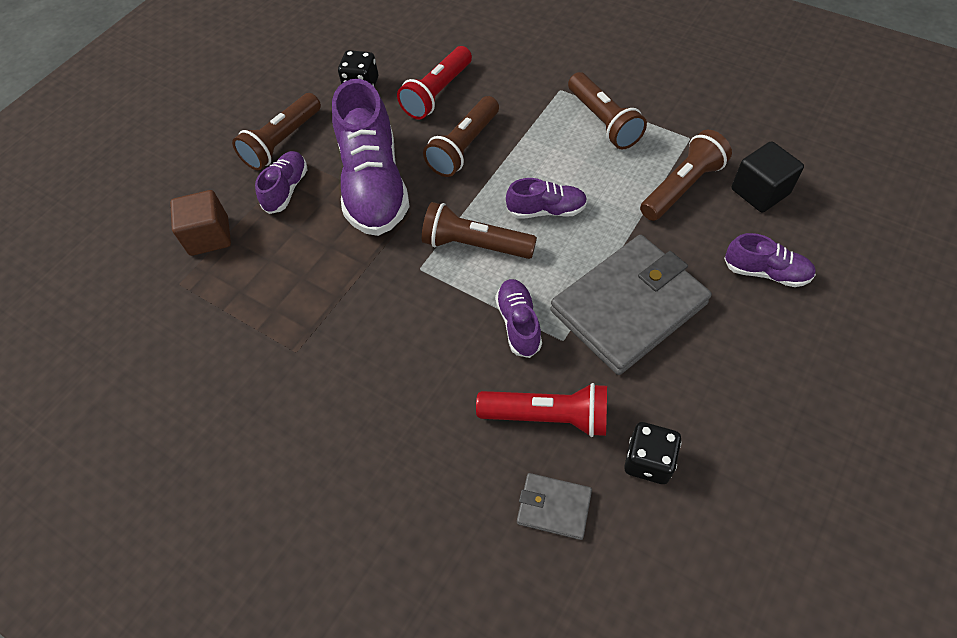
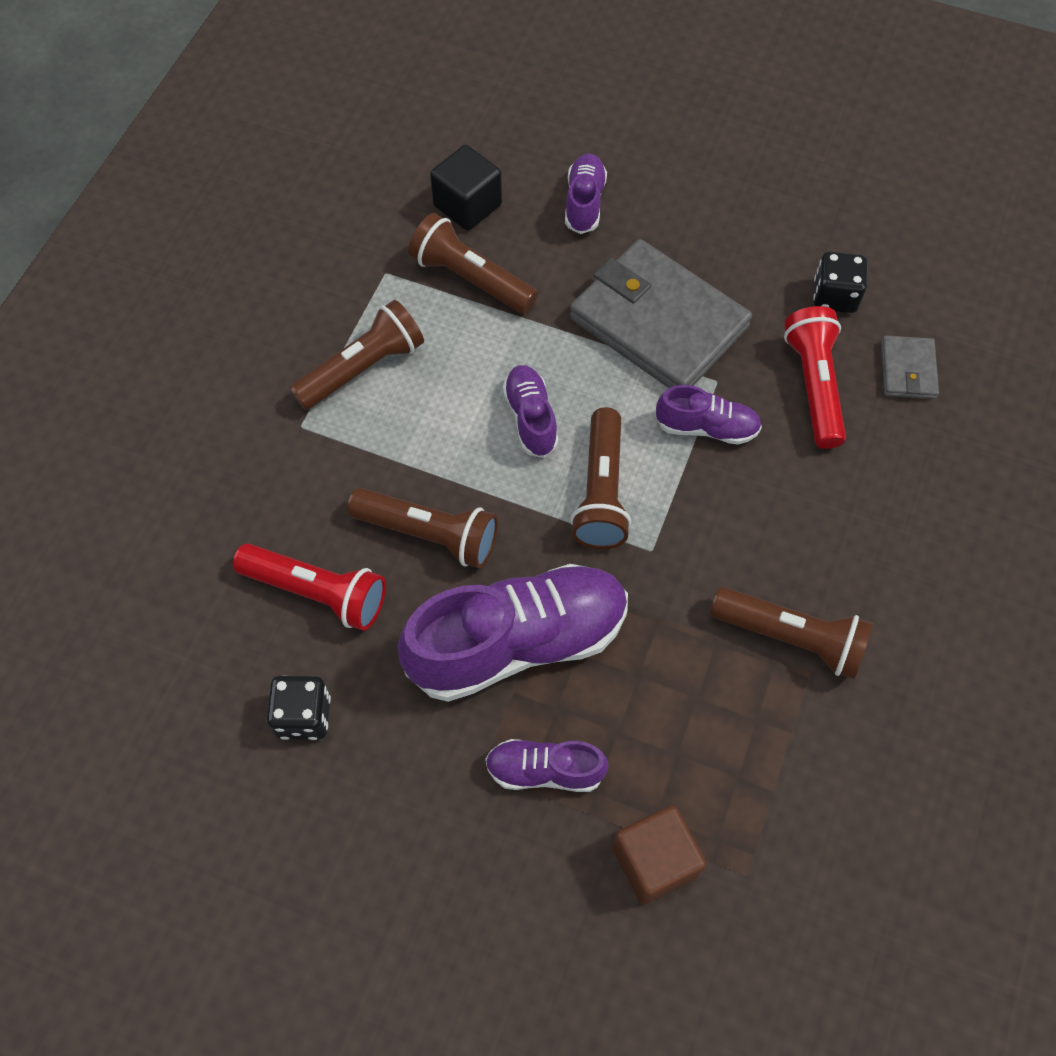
camera: 105 degrees left, 5 degrees up
brown flashlight [232,93,321,170] -> brown flashlight moved to [710,587,873,679]
purple shoe [495,279,542,358] -> purple shoe turned 150 degrees counterclockwise [655,385,762,445]

